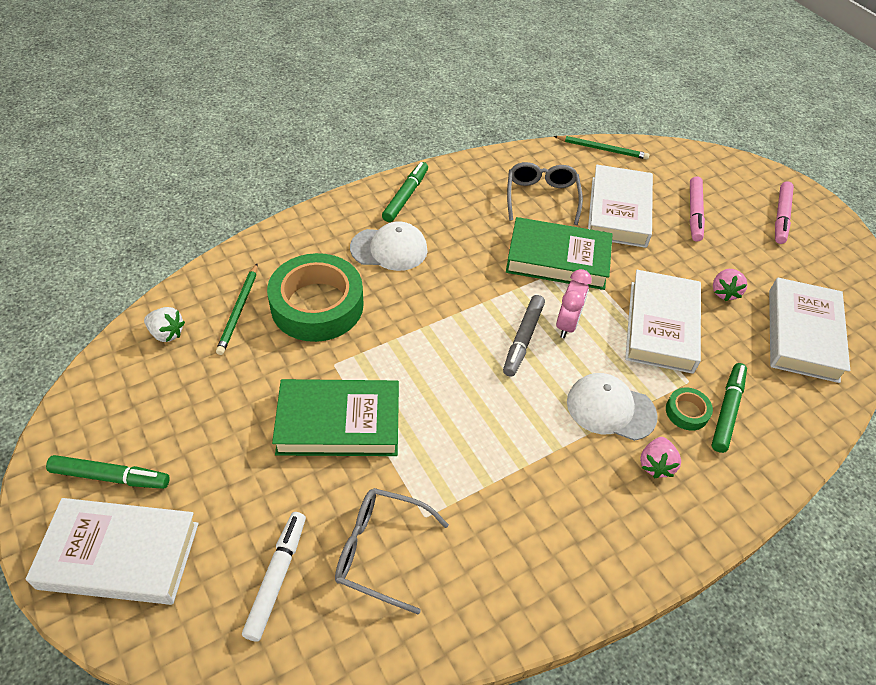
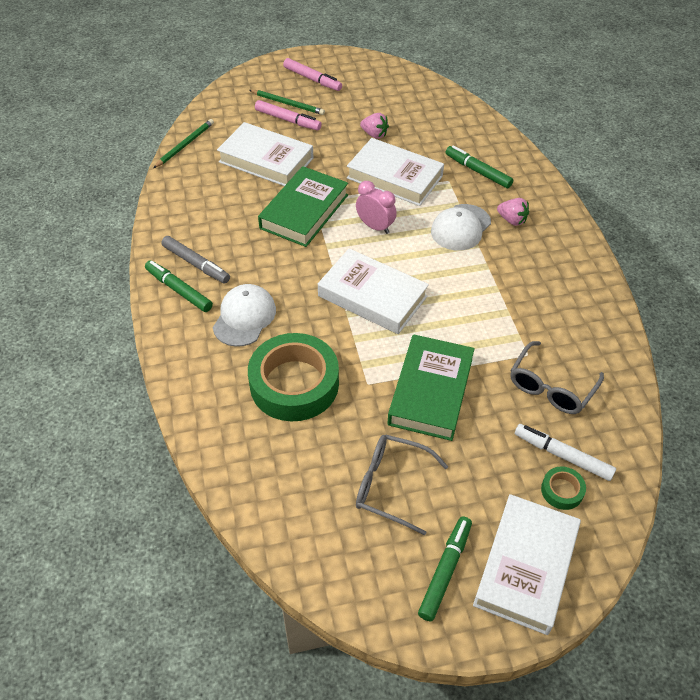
camera: 70 degrees left, 0 degrees up
white strawberry [144,307,185,342] -> none
green pencil [216,264,257,355] -> green pencil moved to [249,90,325,115]
grey marker [503,295,545,377] -> grey marker moved to [161,236,230,284]
grey glasses [507,162,583,225] -> grey glasses moved to [356,434,448,536]
green tape [666,388,713,431] -> green tape moved to [541,467,586,510]
white book [769,278,850,383] -> white book moved to [318,248,429,334]

